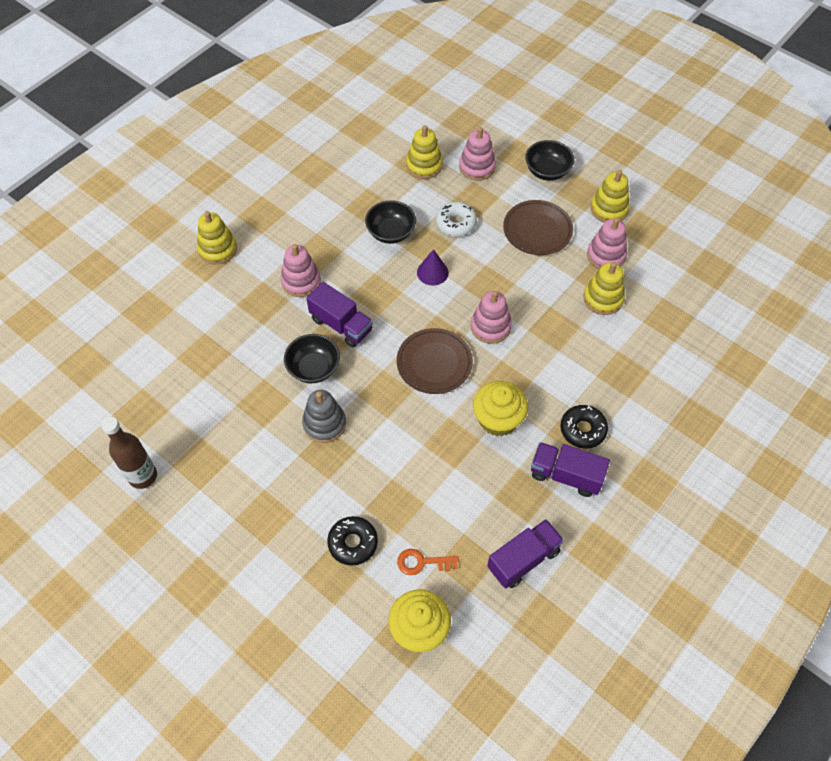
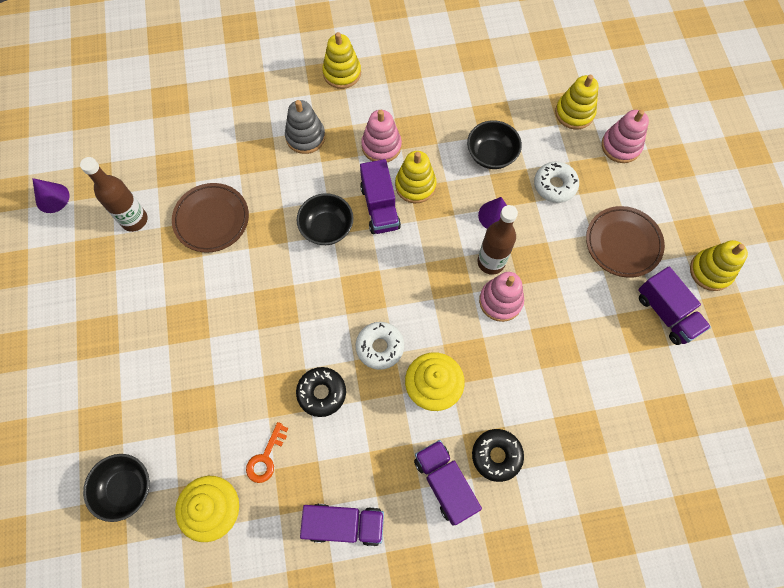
camera: 40 degrees right, 10 degrees up
grey stacking toy [302,390,346,443] -> grey stacking toy moved to [285,100,325,154]
black donut [327,516,378,566] -> black donut moved to [296,367,346,417]
brown plate [397,328,473,394] -> brown plate moved to [172,183,249,253]
orange key [397,549,459,575] -> orange key turned 105 degrees counterclockwise [246,422,288,483]
black bowl [525,140,574,181] -> black bowl moved to [83,454,150,522]
yellow stacking toy [583,262,625,315] -> yellow stacking toy moved to [395,151,436,203]
pink stacking toy [587,217,627,269] -> purple truck [638,266,711,345]
none -> purple cone [32,178,69,213]
none -> white donut [356,322,404,370]
none -> brown bottle [478,205,518,275]

